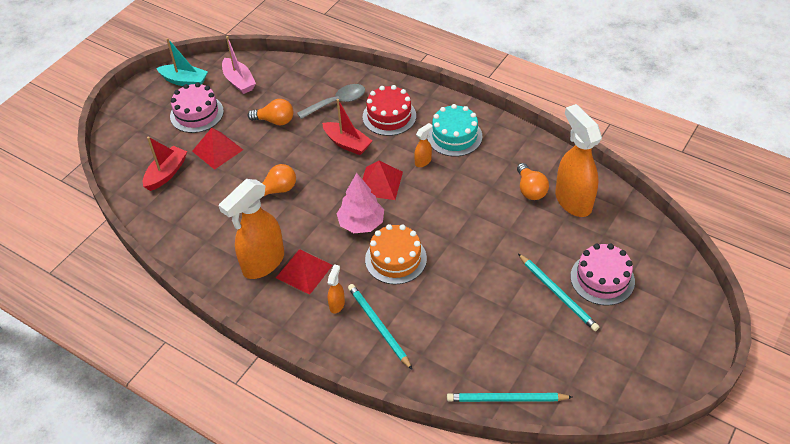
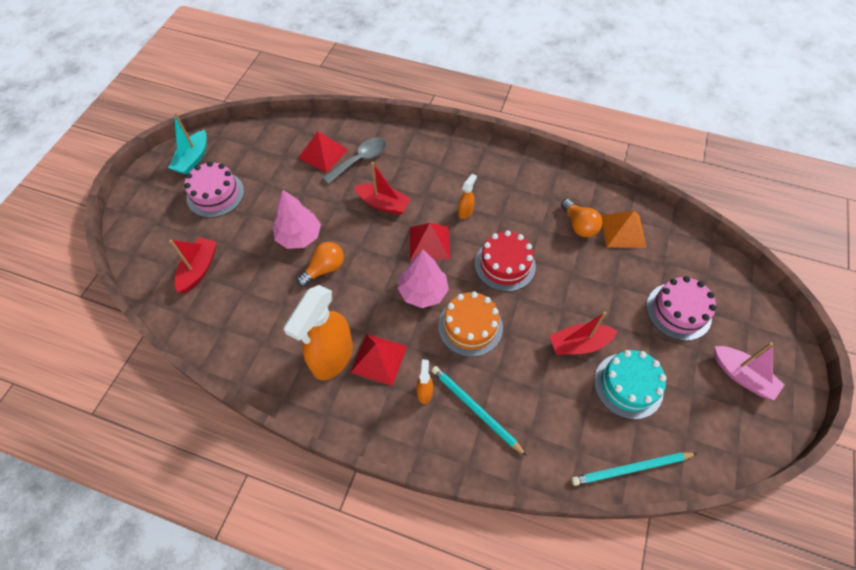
camera: 15 degrees left, 10 degrees up
turquoise boat [156,38,208,86] -> turquoise boat turned 105 degrees clockwise [168,112,207,175]
red pyramid [192,128,243,170] -> red pyramid moved to [298,131,348,173]
pink boat [222,36,256,94] -> pink boat moved to [715,342,784,400]
orange light bulb [248,99,293,125] -> none
red cake [363,85,416,136] -> red cake moved to [475,230,536,292]
turquoise cake [427,104,482,157] -> turquoise cake moved to [594,350,667,419]
turquoise pencil [518,254,599,331] -> none
orange spray bottle [555,104,602,217] -> orange pyramid [601,211,646,248]
none -> pink tree [273,190,321,249]
none -> red boat [550,312,617,355]

